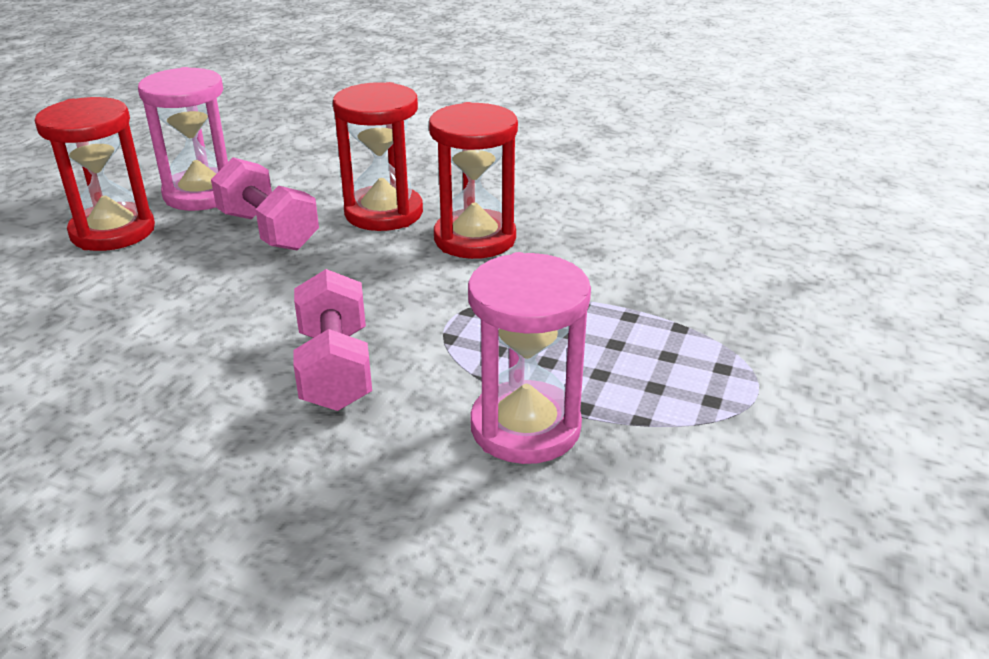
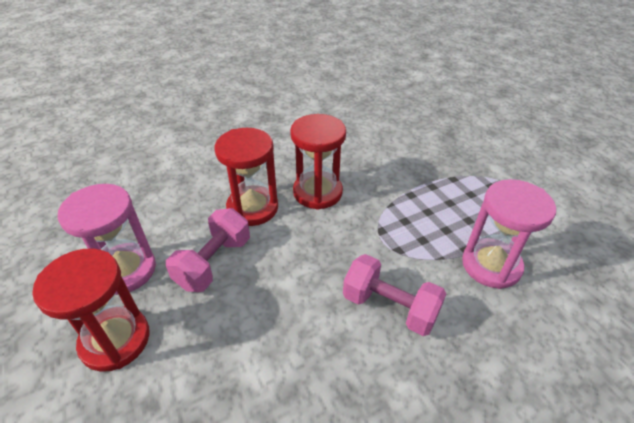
camera: 50 degrees left, 10 degrees up
pink dumbbell [211,157,319,250] -> pink dumbbell turned 60 degrees counterclockwise [166,208,250,292]

